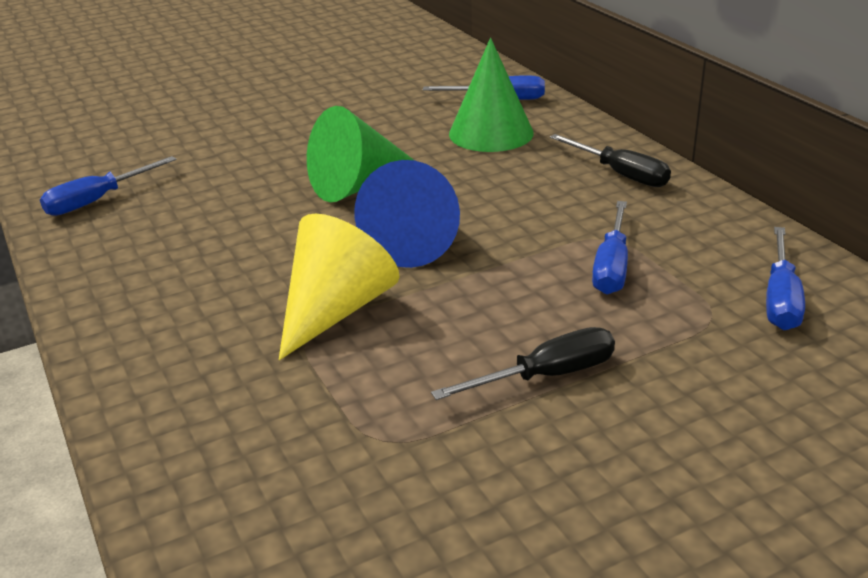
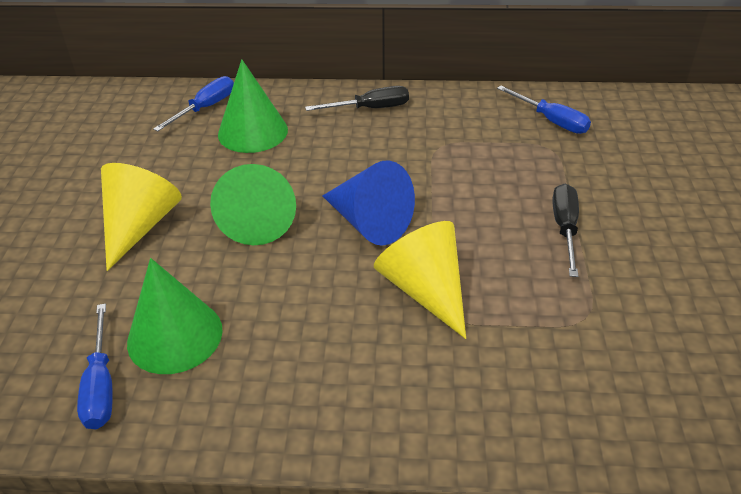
camera: 60 degrees left, 10 degrees up
blue screwdriver [592,201,628,295] -> none
none -> yellow cone [101,163,182,271]
none -> green cone [127,258,223,374]

